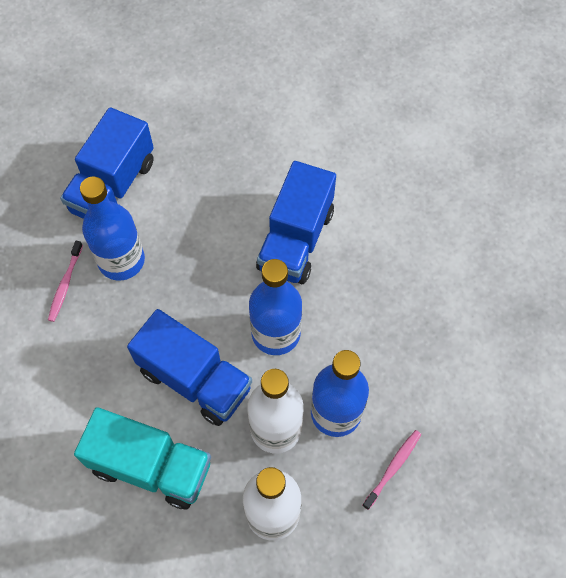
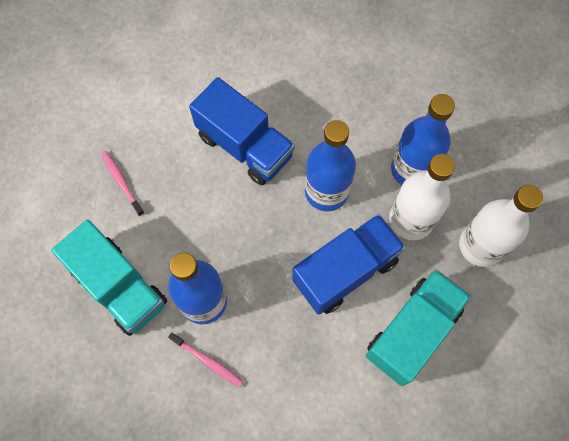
camera: 70 degrees left, 5 degrees up
blue truck [60,107,154,219] -> turquoise truck [52,220,167,336]
pink toothbrush [362,430,421,510] -> pink toothbrush moved to [101,151,144,216]

